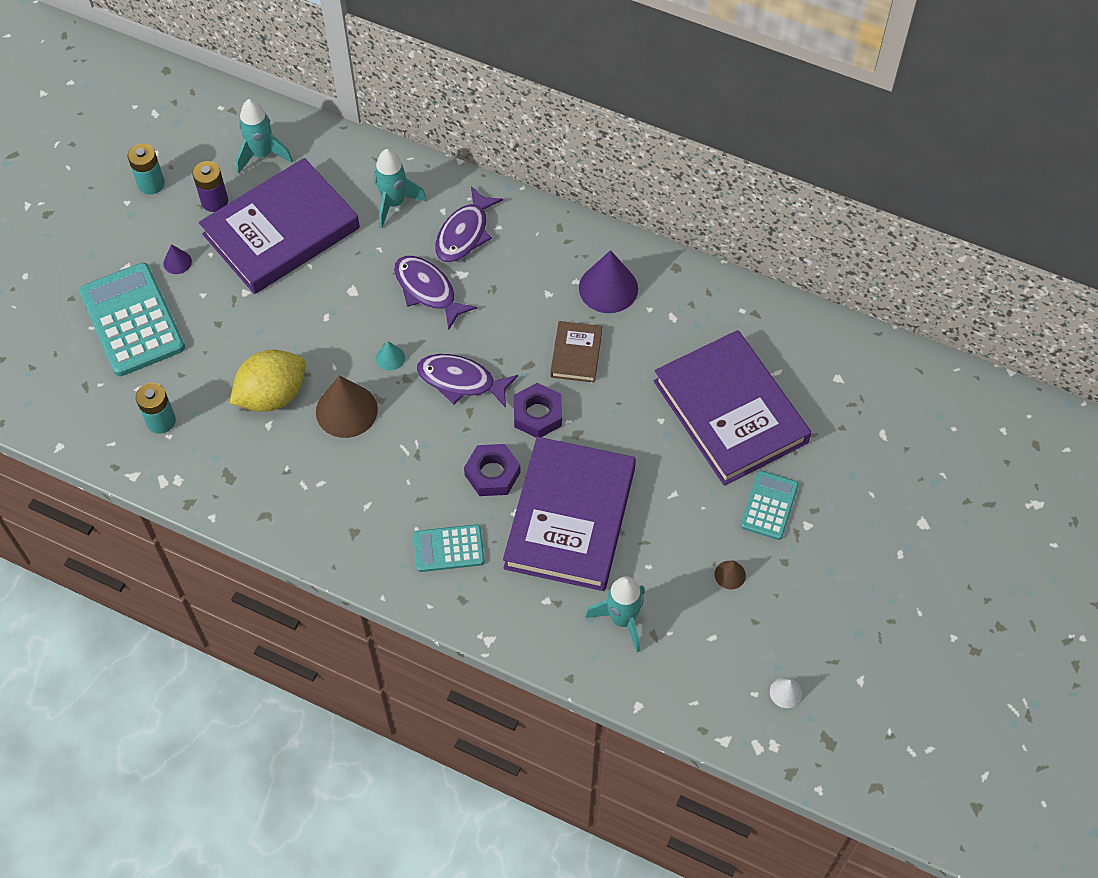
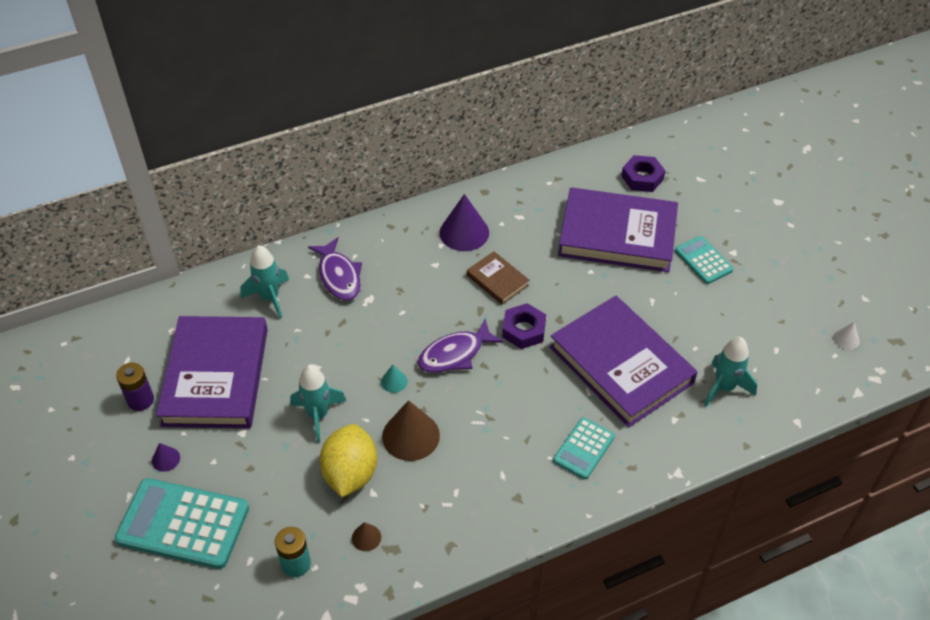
camera: 50 degrees left, 10 degrees down
turquoise battery [128,143,165,194] -> none
turquoise rocket [236,99,293,174] -> turquoise rocket moved to [290,365,346,443]
purple fish [394,256,477,329] -> none
purple nut [464,444,521,496] -> purple nut moved to [621,155,665,192]
brown cone [714,561,746,589] -> brown cone moved to [352,522,381,551]

